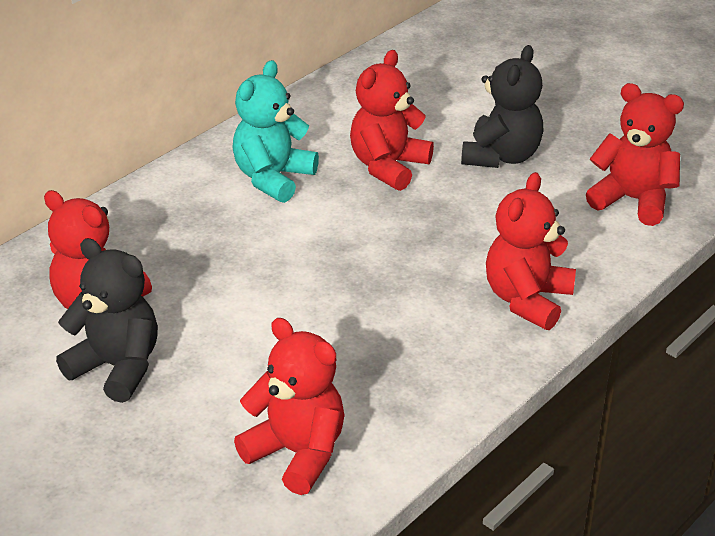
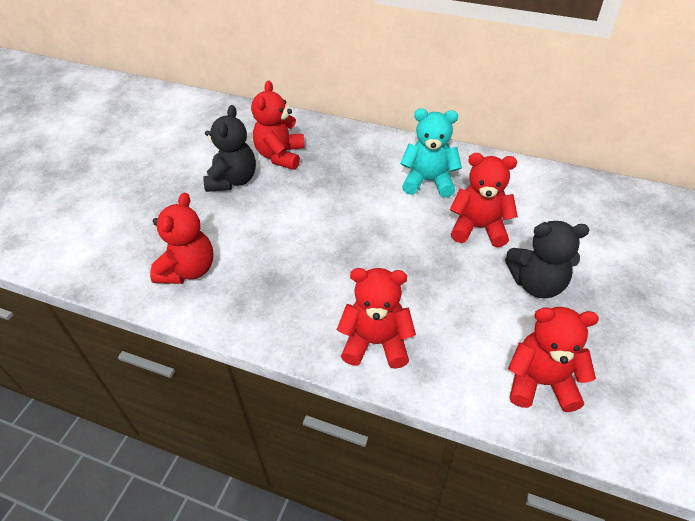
camera: 70 degrees right, 10 degrees up
red teddy bear [586,83,684,226] -> red teddy bear turned 90 degrees counterclockwise [508,307,599,412]

